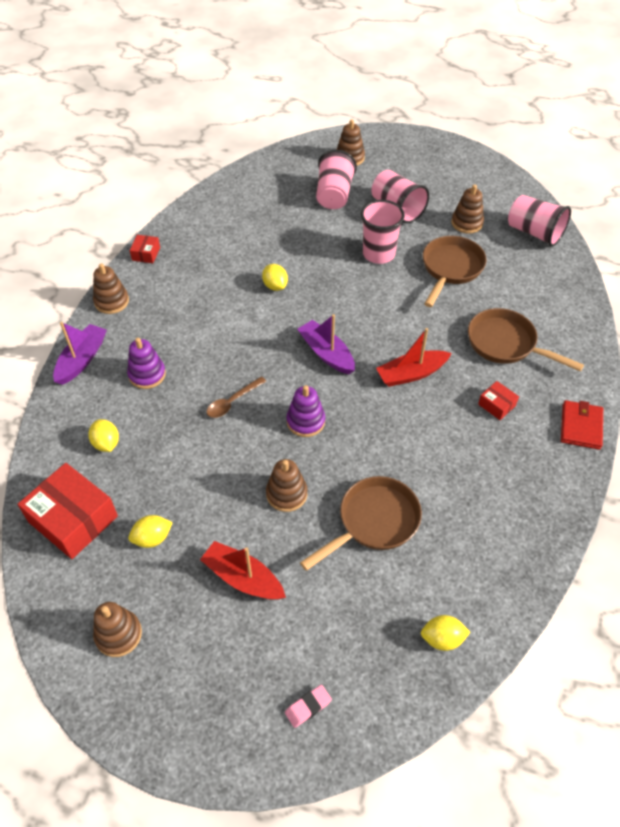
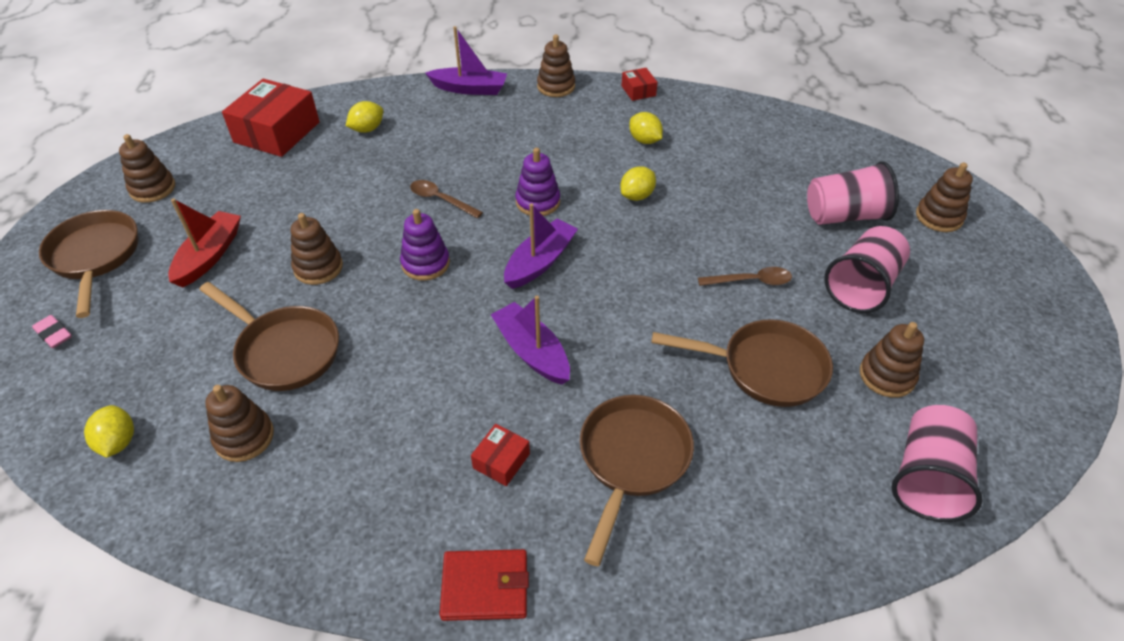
camera: 75 degrees right, 5 degrees down
purple stacking toy [127,338,166,389] -> purple stacking toy moved to [515,148,560,216]
yellow lemon [128,515,173,548] -> yellow lemon moved to [629,112,663,144]
red box [130,235,160,263] -> red box turned 75 degrees clockwise [622,68,658,101]
pink cup [361,200,405,264] -> brown spoon [698,267,792,286]
red boat [376,328,452,387] -> purple boat [490,296,570,385]
none -> brown pan [39,210,138,318]
none -> brown stacking toy [205,385,274,462]

